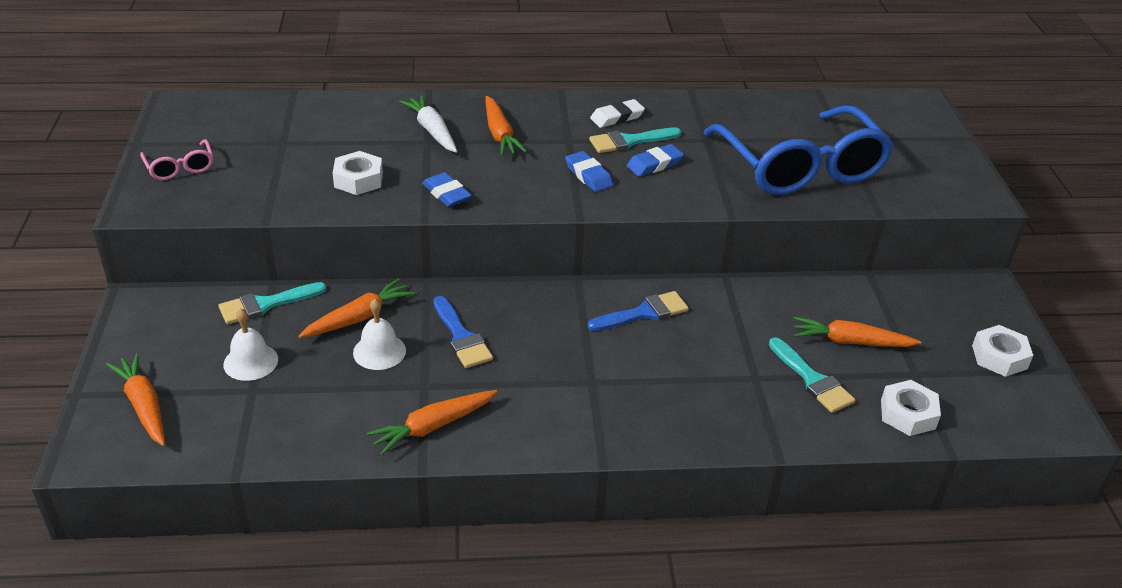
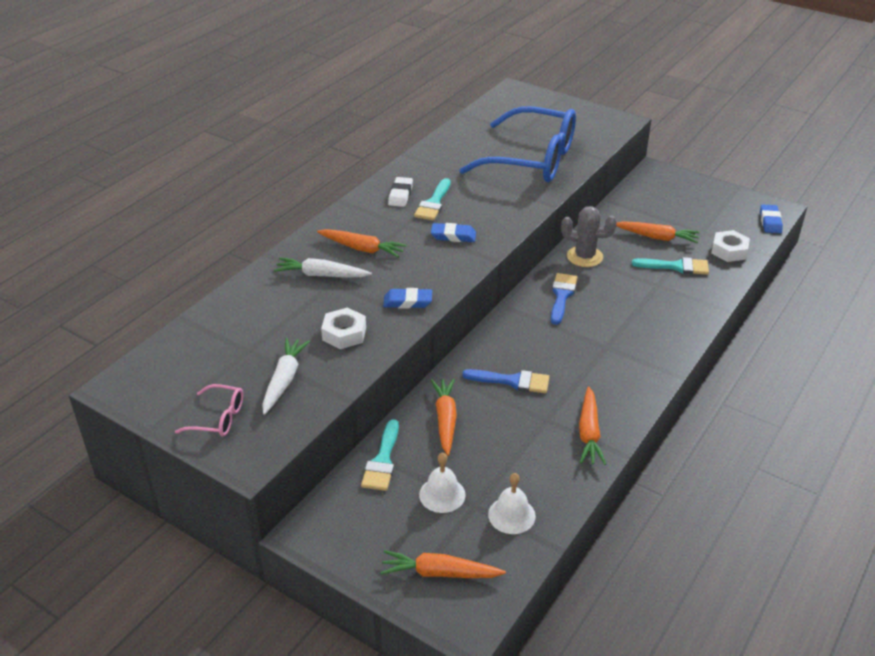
camera: 50 degrees left, 0 degrees up
white bell [353,299,406,370] -> white bell moved to [488,473,536,534]
blue eraser [627,144,684,177] -> blue eraser moved to [760,204,783,233]
orange carrot [793,317,922,347] -> orange carrot turned 120 degrees counterclockwise [616,221,700,243]
white nut [972,325,1033,377] -> none
none -> white carrot [262,338,310,415]
none -> grey cactus [561,206,617,267]

